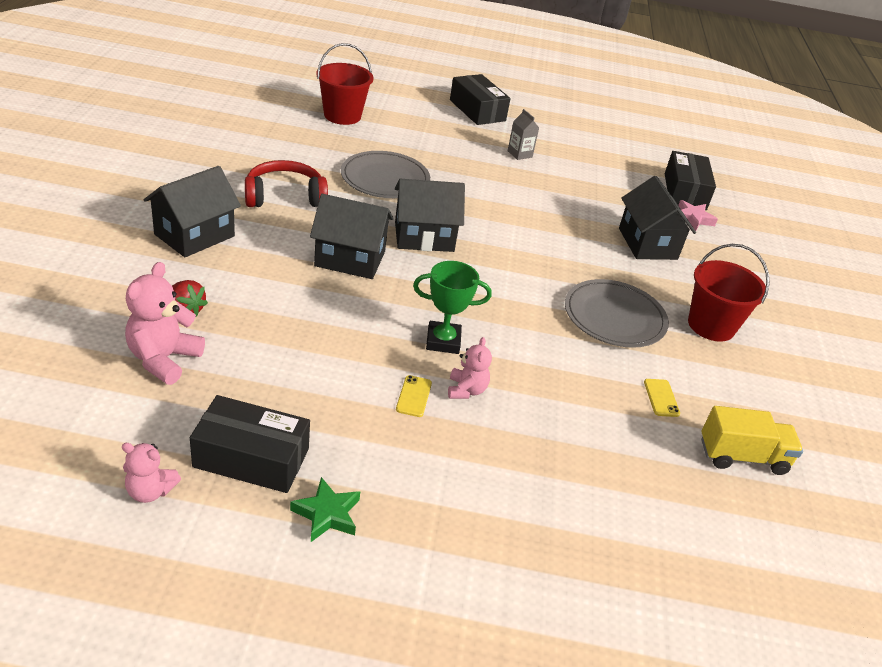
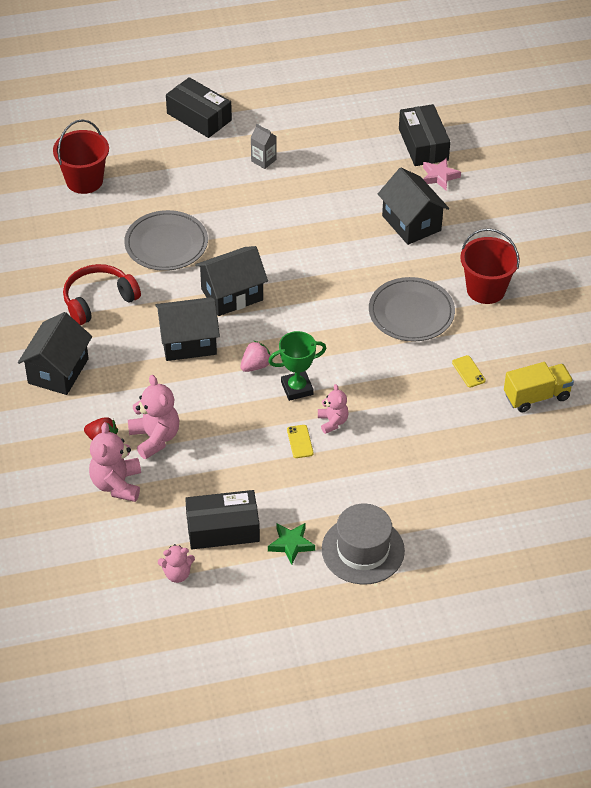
camera: 15 degrees left, 10 degrees up
none -> pink teddy bear [128,375,179,459]
none -> pink strawberry [240,341,271,372]
none -> grey hat [322,503,405,585]

